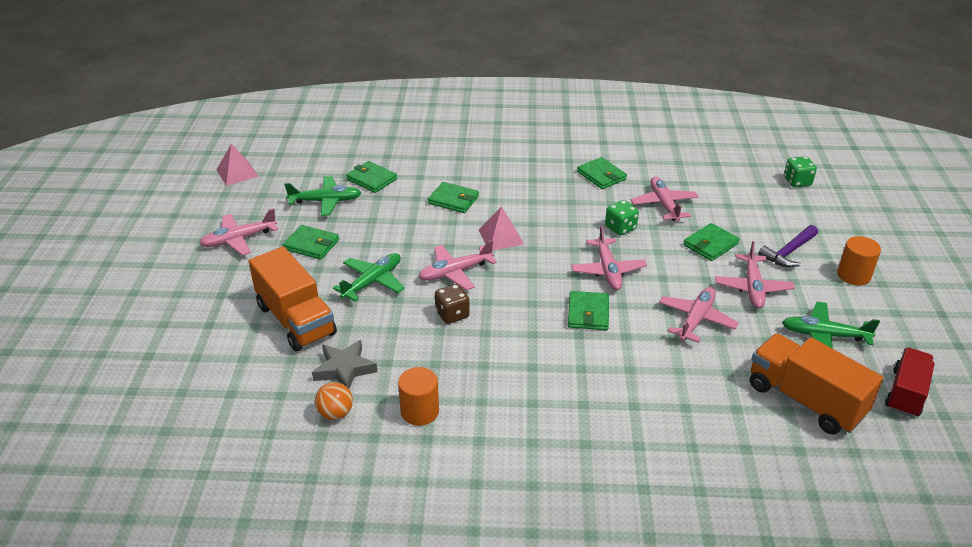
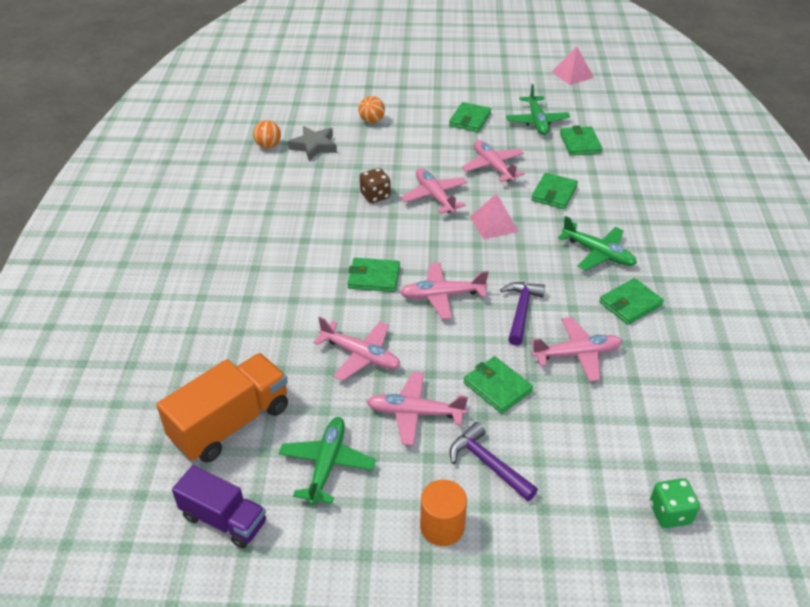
camera: 90 degrees right, 5 degrees up
pink plane [199,208,278,255] -> pink plane moved to [461,140,525,182]
orange truck [249,247,337,351] -> orange ball [359,96,385,123]
green plane [333,253,405,301] -> green plane moved to [558,216,637,270]
green wallet [346,161,397,193] -> green wallet turned 45 degrees counterclockwise [560,125,602,156]
orange cylinder [398,367,439,426] -> none
green dice [605,200,639,236] -> purple hammer [500,282,545,346]
red truck [885,347,935,417] -> purple truck [172,465,266,549]

